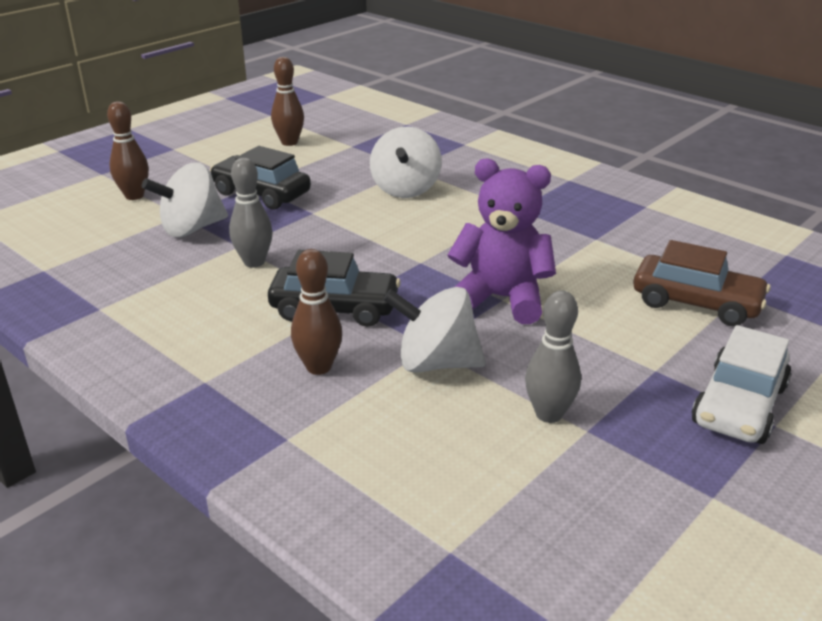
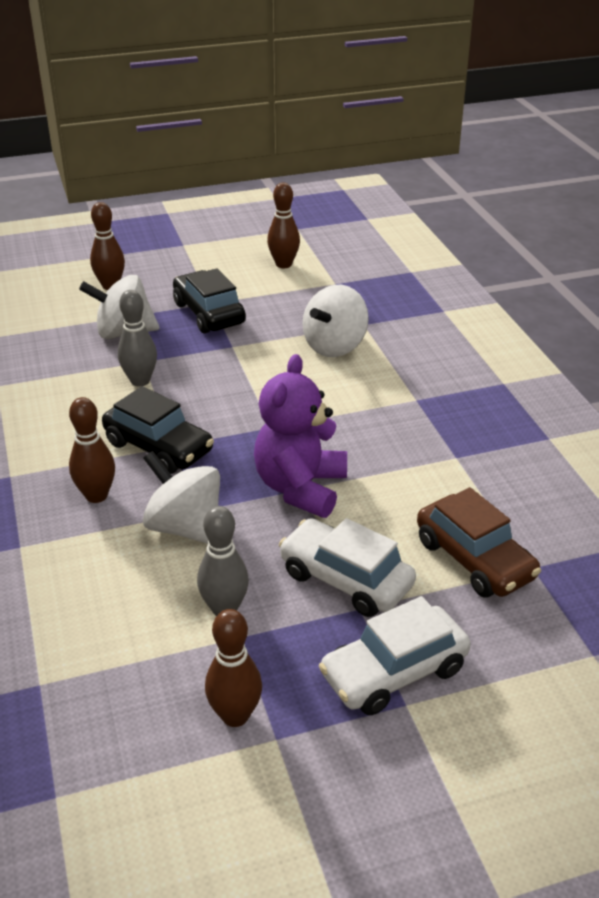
camera: 30 degrees right, 5 degrees up
purple teddy bear [447,158,556,324] -> purple teddy bear turned 120 degrees counterclockwise [254,354,347,518]
none -> brown bowling pin [205,609,262,727]
none -> white car [279,518,416,617]

